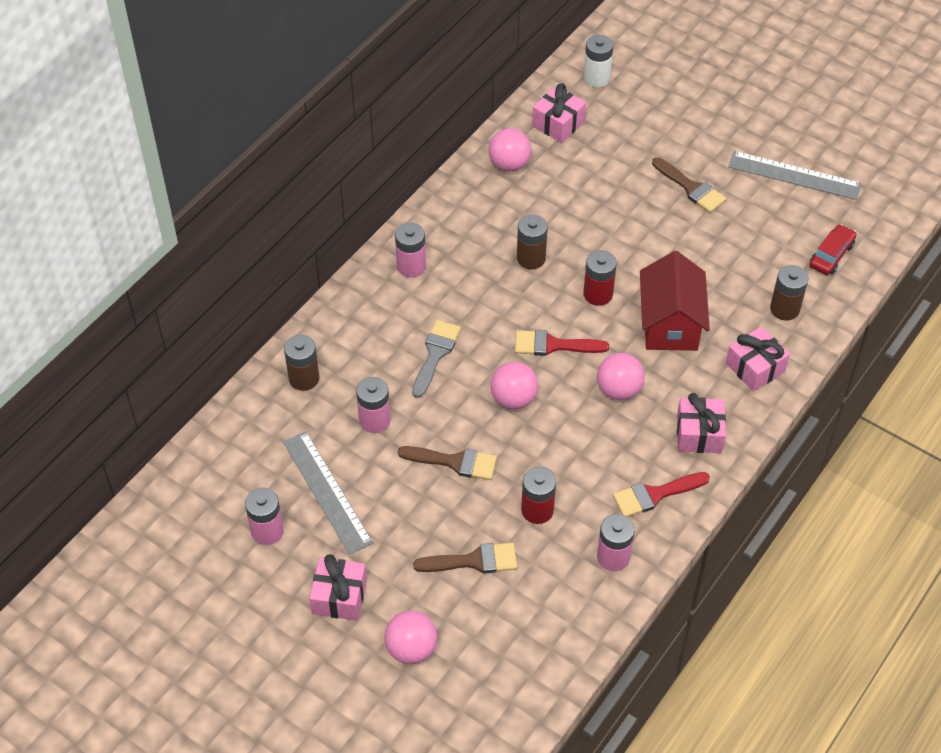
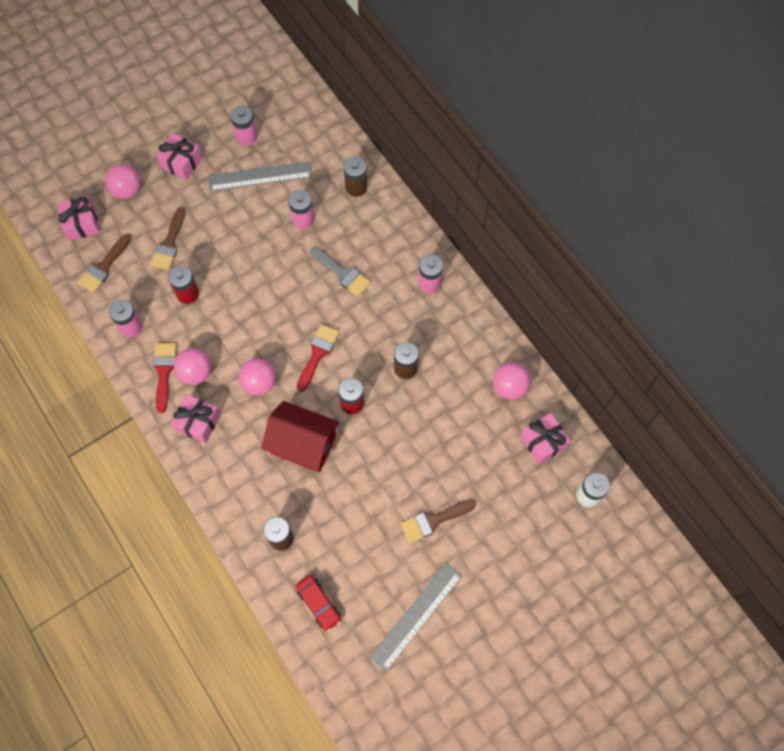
camera: 110 degrees right, 15 degrees up
brown brush [398,446,497,480] -> brown brush moved to [78,234,131,293]
pink ball [490,362,538,409] -> pink ball moved to [174,348,211,385]
pink gift [726,326,790,392] -> pink gift moved to [57,196,100,241]

